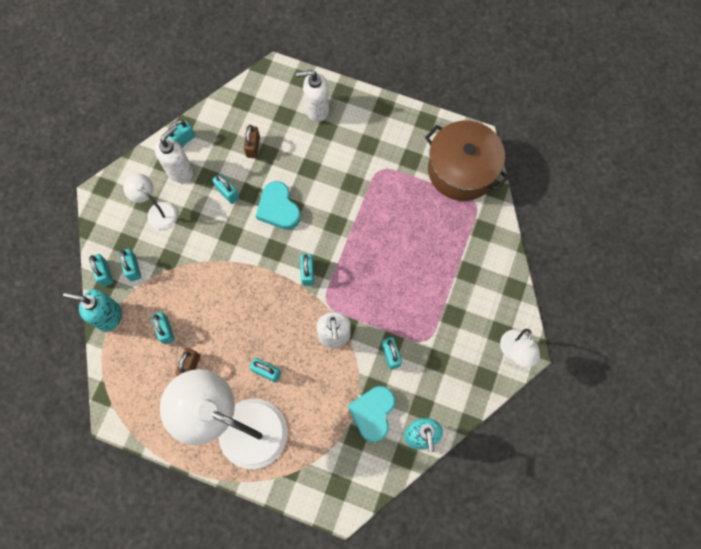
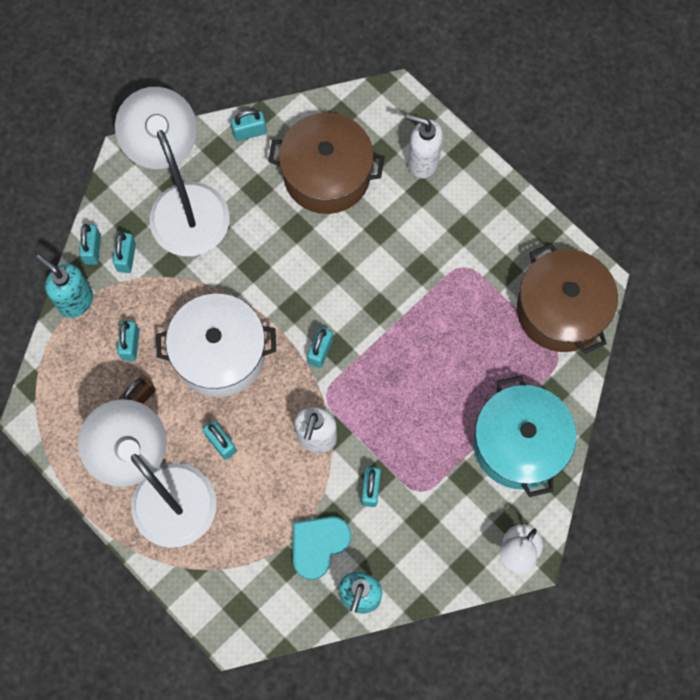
camera: 25 degrees right, 0 degrees up
white lamp [123,173,177,229] -> white lamp [115,87,230,256], size x2.15
white soap dispenser [154,125,193,183] -> none
turquoise padlock [212,173,239,204] -> none
brown padlock [244,125,260,158] -> brown pot [268,112,385,214]
turquoise heart [256,181,301,230] -> none
none -> white pot [156,294,276,397]
none -> turquoise pot [474,376,576,497]

